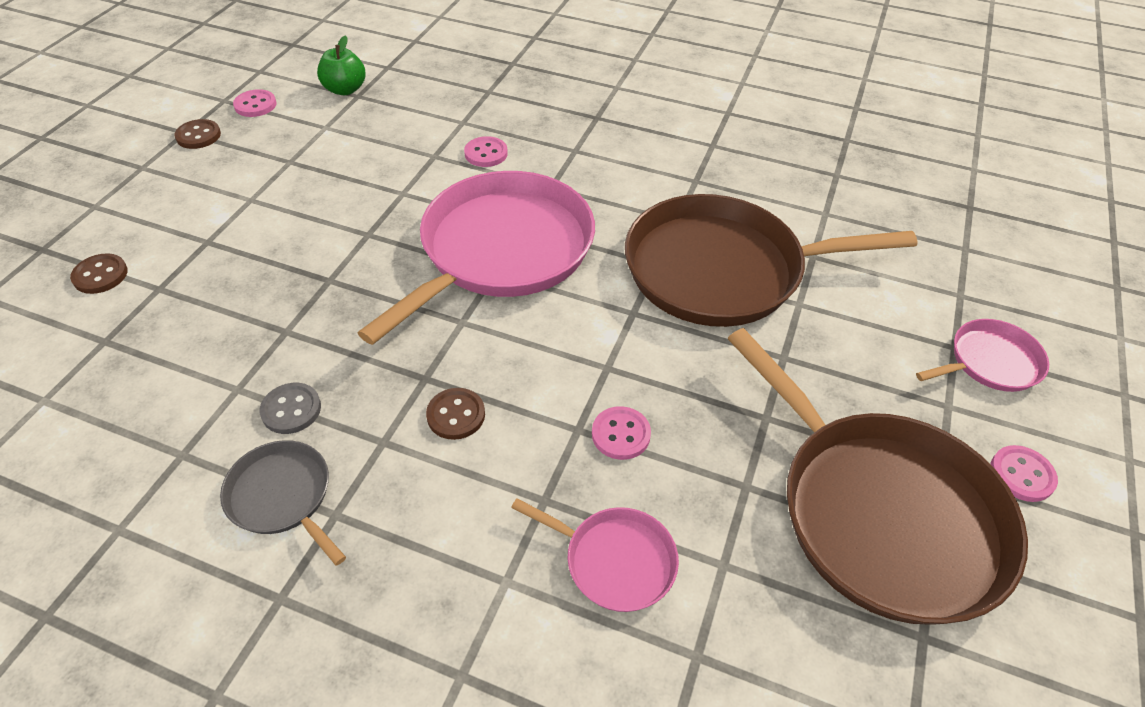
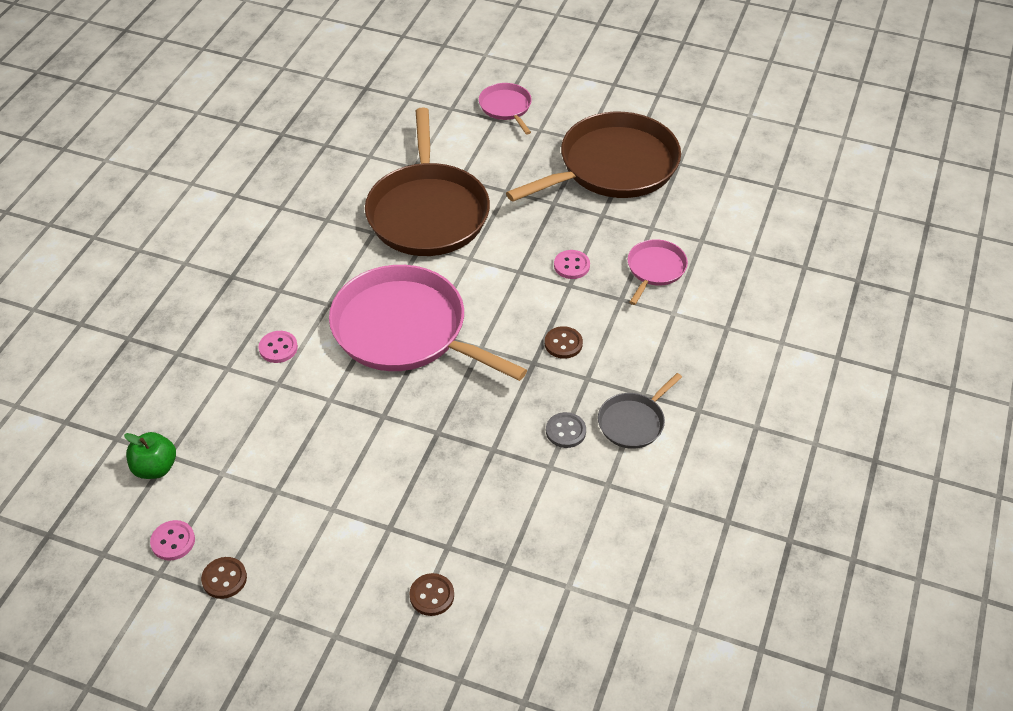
camera: 90 degrees left, 0 degrees up
pink button [990,445,1058,502] -> none

